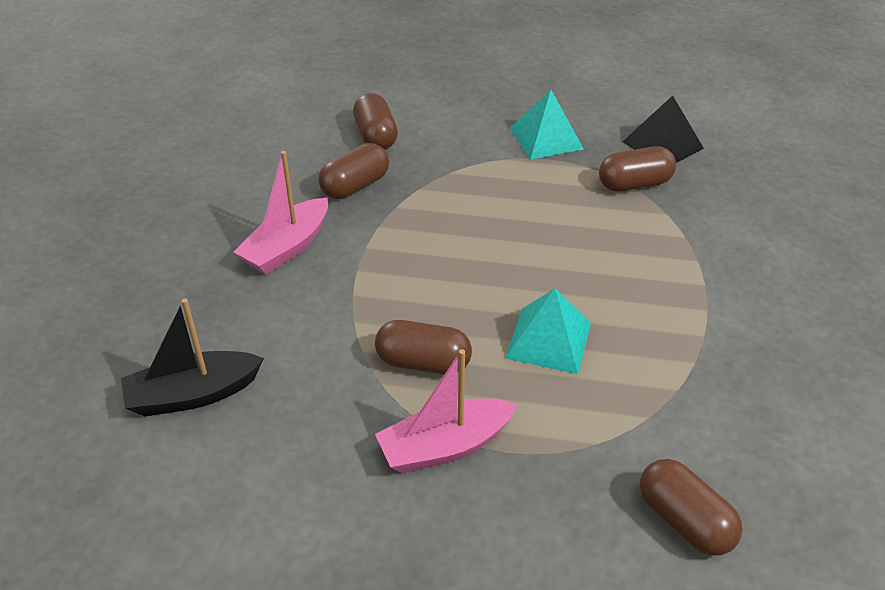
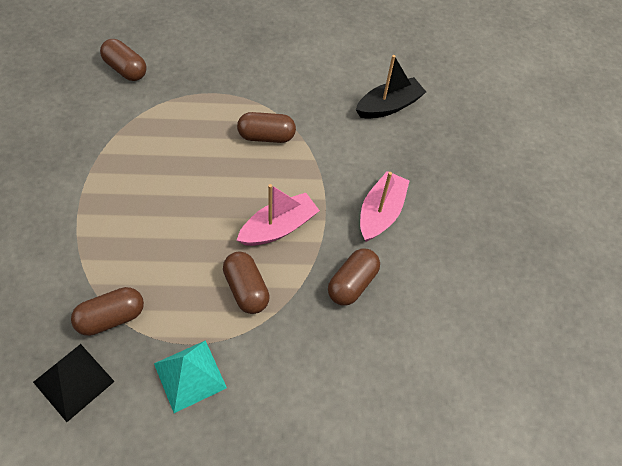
camera: 165 degrees right, 15 degrees up
brown capsule [353,93,398,150] -> brown capsule moved to [223,251,270,314]
pink boat [375,349,517,473] -> pink boat moved to [237,184,320,246]
turquoise pyramid [505,288,591,374] -> none

